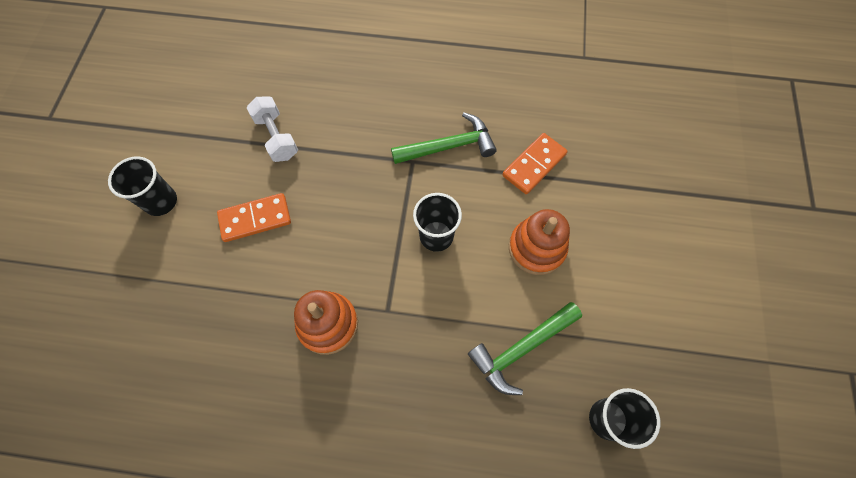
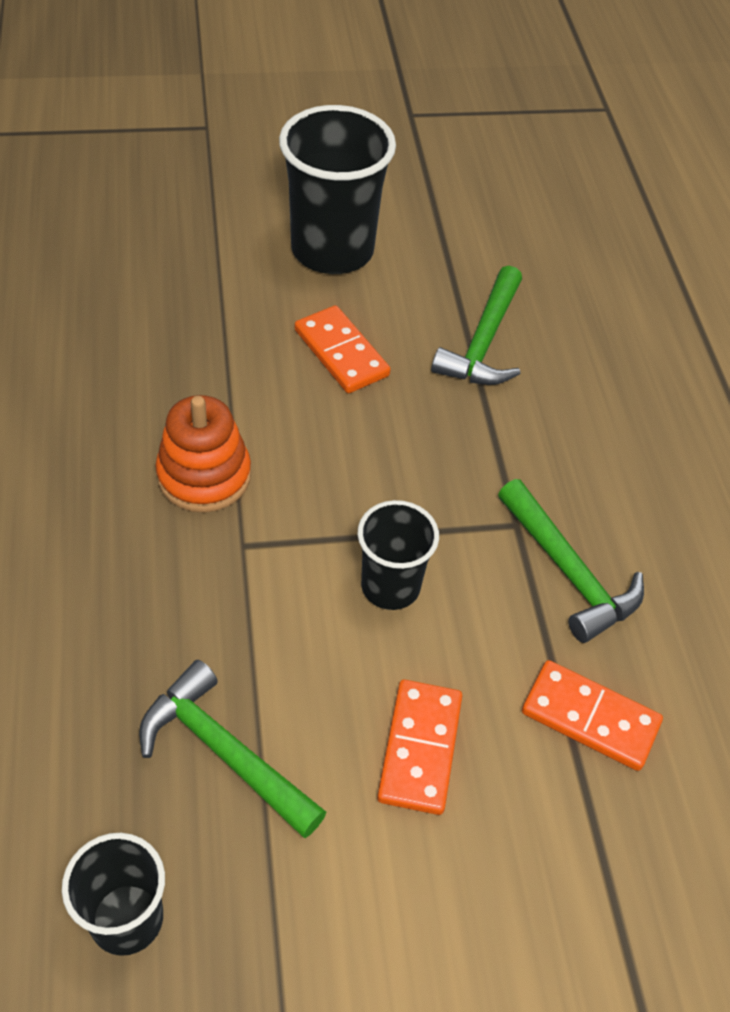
camera: 70 degrees right, 15 degrees down
black cup [108,156,177,216] -> black cup [279,105,396,274], size x1.74
white dumbbell [247,97,298,162] -> green hammer [431,266,522,385]
orange stacking toy [509,209,570,275] -> orange domino [377,679,462,815]

